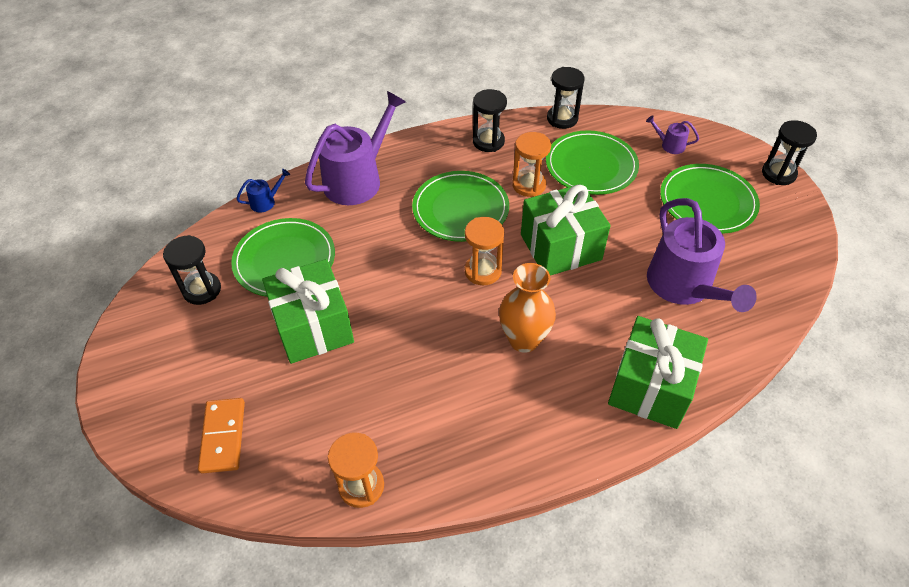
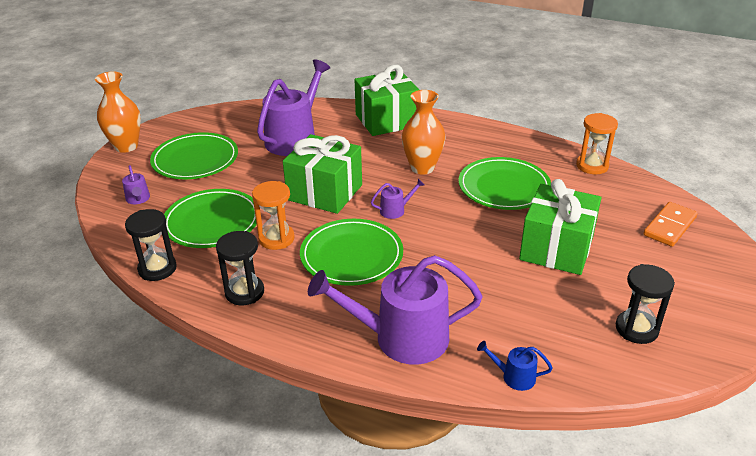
camera: 135 degrees left, 15 degrees down
green plate [231,218,335,297] -> green plate moved to [459,157,551,210]
orange hourglass [465,217,504,285] -> purple watering can [371,179,424,219]
black hourglass [762,120,817,185] -> orange vase [95,71,141,153]

